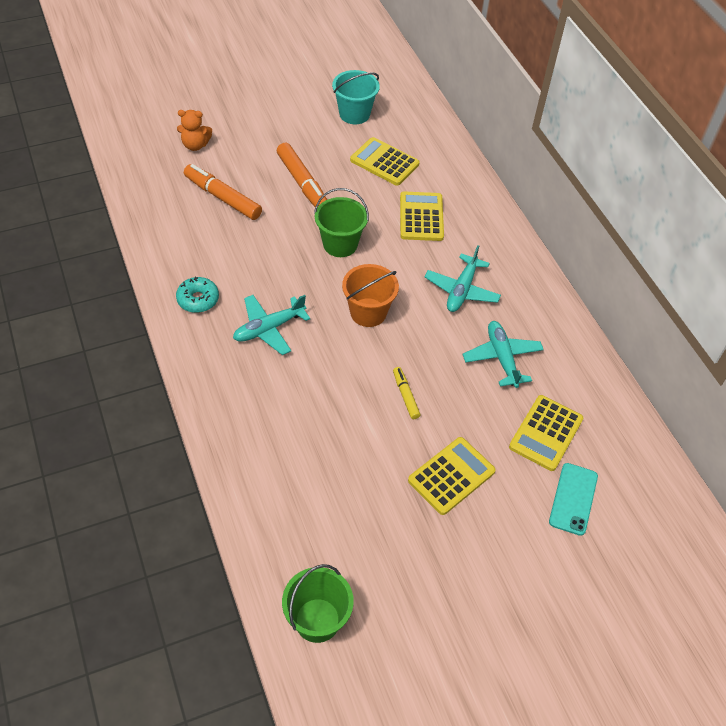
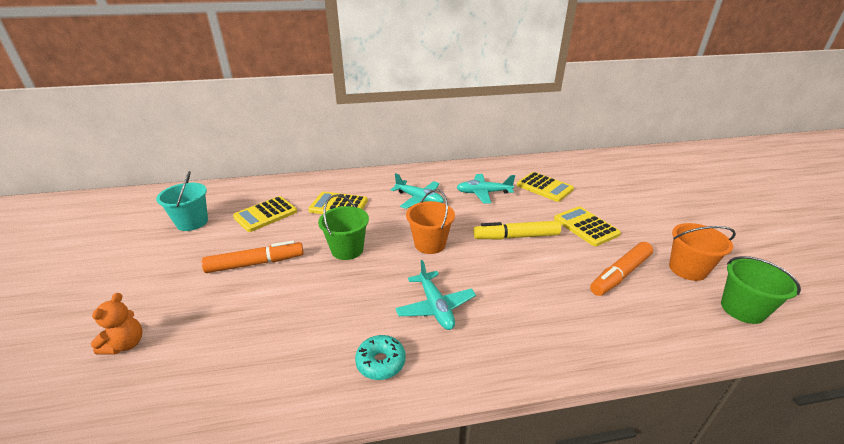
camera: 75 degrees left, 20 degrees down
orange marker [184,164,262,220] -> orange marker moved to [590,242,653,296]
yellow marker [393,367,420,419] -> yellow marker [473,221,561,240], size x1.84
turquoise phone [549,463,598,536] -> none
none -> orange bucket [669,223,736,281]

